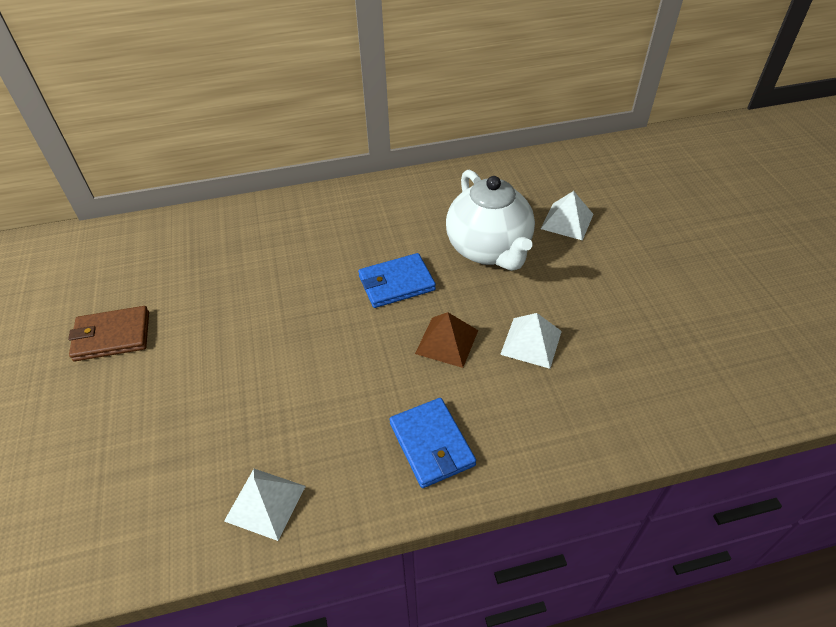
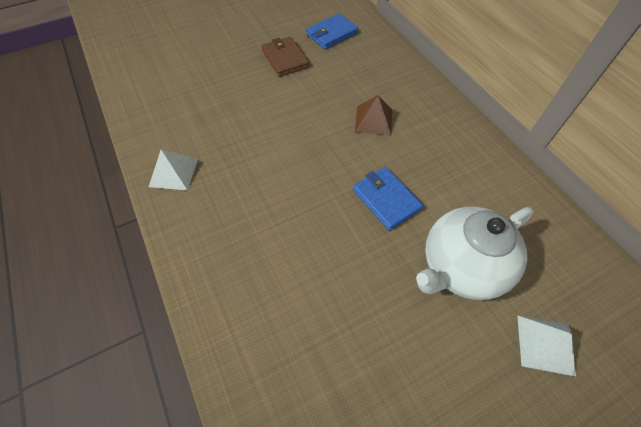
camera: 75 degrees right, 10 degrees up
blue wallet [390,398,476,488] -> blue wallet moved to [306,13,359,49]
brown pyramid [415,312,478,368] -> brown pyramid moved to [355,95,392,135]
white pyramid [500,313,562,369] -> none

